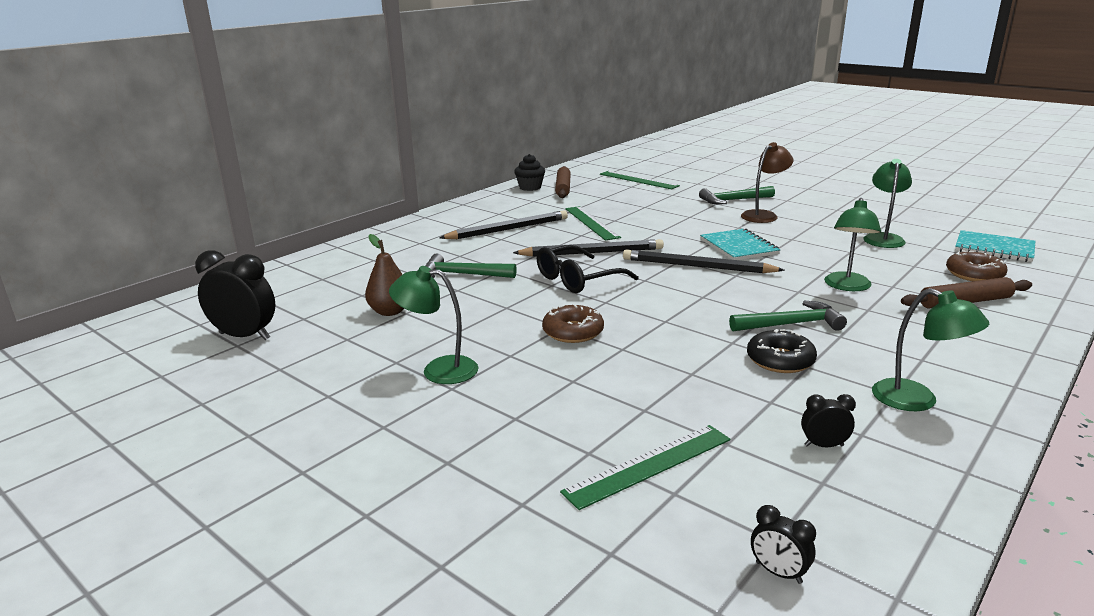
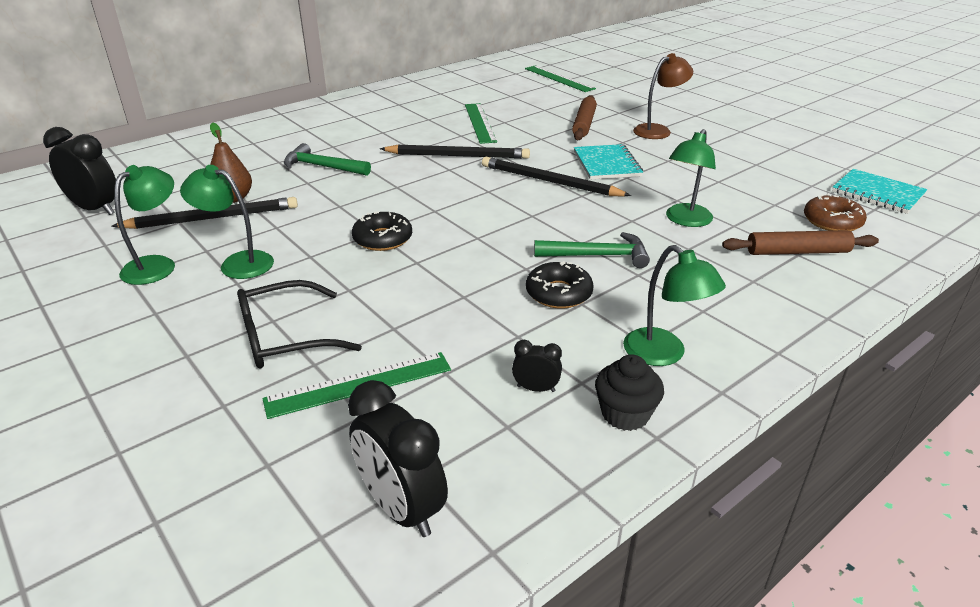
camera: 10 degrees right, 10 degrees up
black pencil [439,210,568,239] -> black pencil moved to [111,197,298,229]
black cupcake [514,154,545,191] -> black cupcake moved to [595,355,664,431]
black glasses [537,245,639,293] -> black glasses moved to [237,280,362,368]
brown donut [542,305,604,343] -> black donut [352,212,412,251]
brown rolling pin [555,166,571,198] -> brown rolling pin moved to [572,95,597,140]
green hammer [699,186,775,204] -> none
black clock [751,505,816,584] -> black clock [348,380,448,537], size x2.01
green lamp [863,159,912,248] -> green lamp moved to [114,165,175,285]

